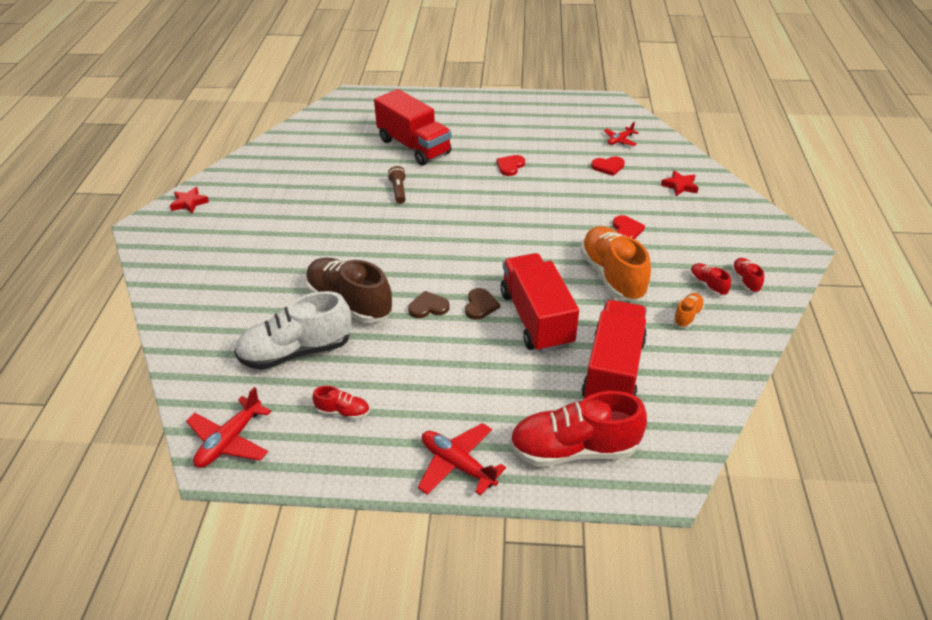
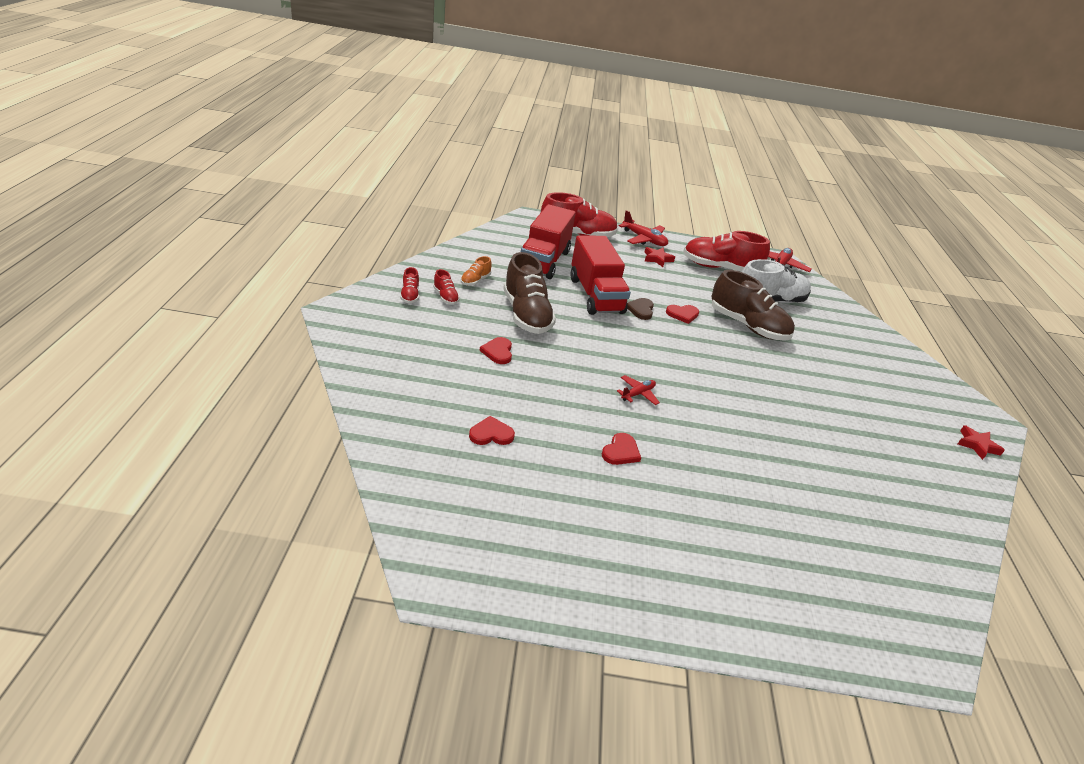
camera: 175 degrees right, 5 degrees down
red shoe [313,386,370,420] -> red shoe [683,231,770,272], size x2.21
red truck [374,89,451,166] -> none
brown flashlight [388,166,406,204] -> none
brown heart [408,291,450,318] -> red heart [666,305,699,324]
orange shoe [580,226,651,301] -> brown shoe [503,252,556,334]
red plane [604,122,638,146] -> red plane moved to [617,375,660,405]
red star [661,170,698,196] -> red star moved to [644,247,675,267]

